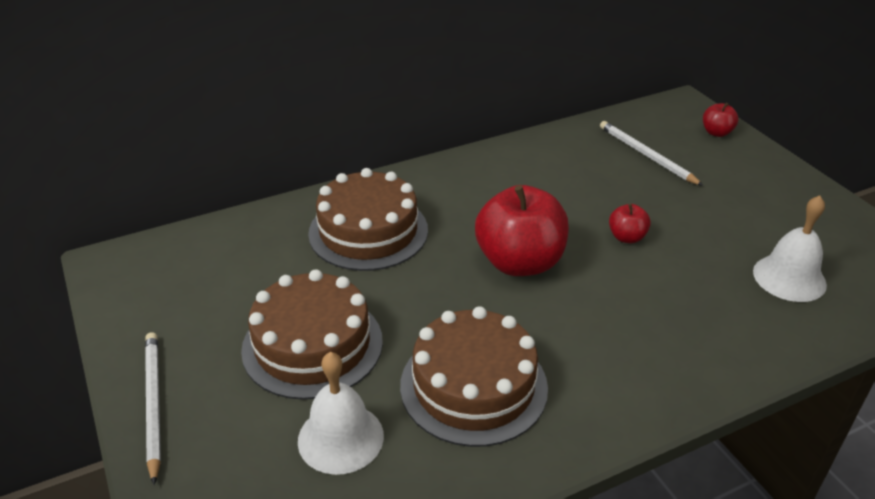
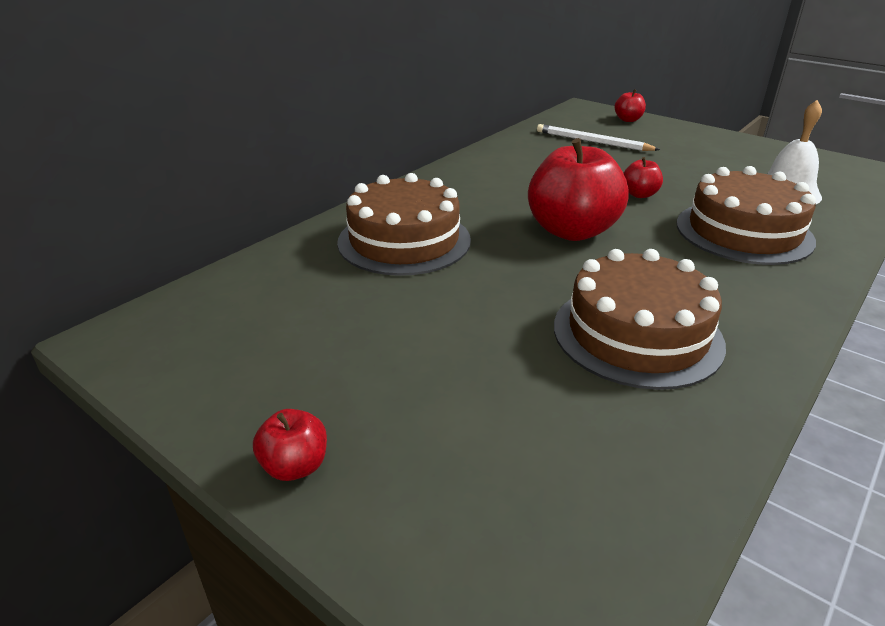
camera: 25 degrees left, 5 degrees down
white pencil [145,332,161,485] -> red apple [253,409,327,481]
brown cake [241,269,383,400] -> brown cake moved to [676,166,816,265]
white bell [298,352,384,475] -> none

